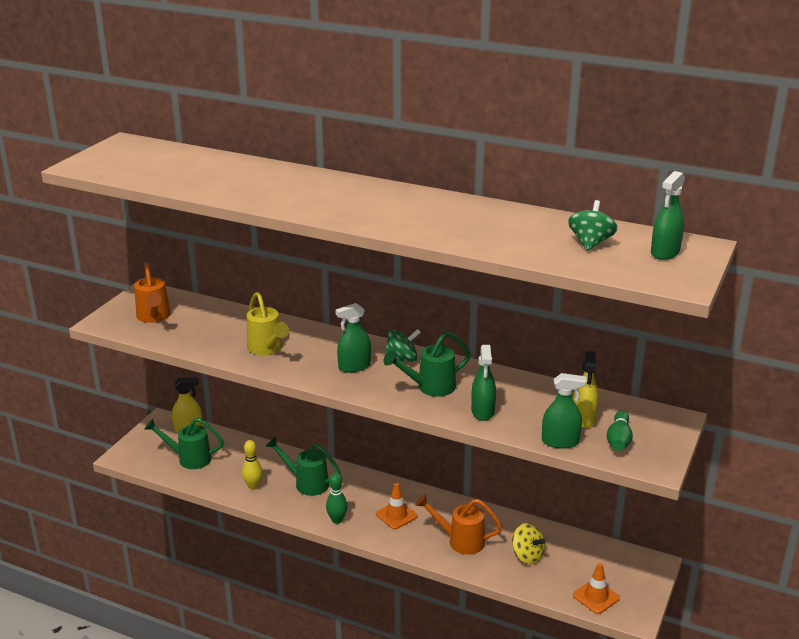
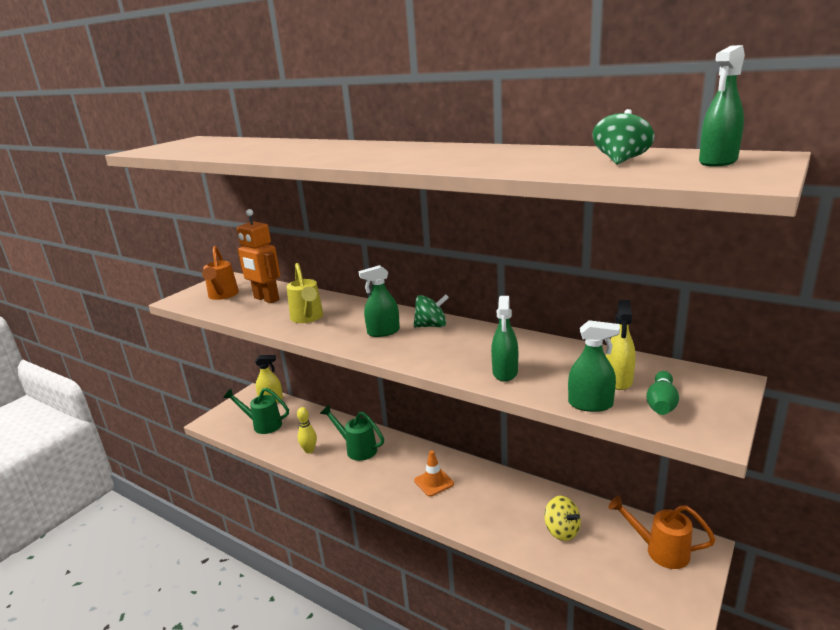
camera: 10 degrees right, 5 degrees down
green bowling pin [326,473,348,524] -> none
green watering can [383,332,471,397] -> none
orange watering can [415,494,502,555] -> orange watering can moved to [608,496,716,569]
orange traffic cone [573,563,620,614] -> none
none -> orange robot [237,209,280,303]

